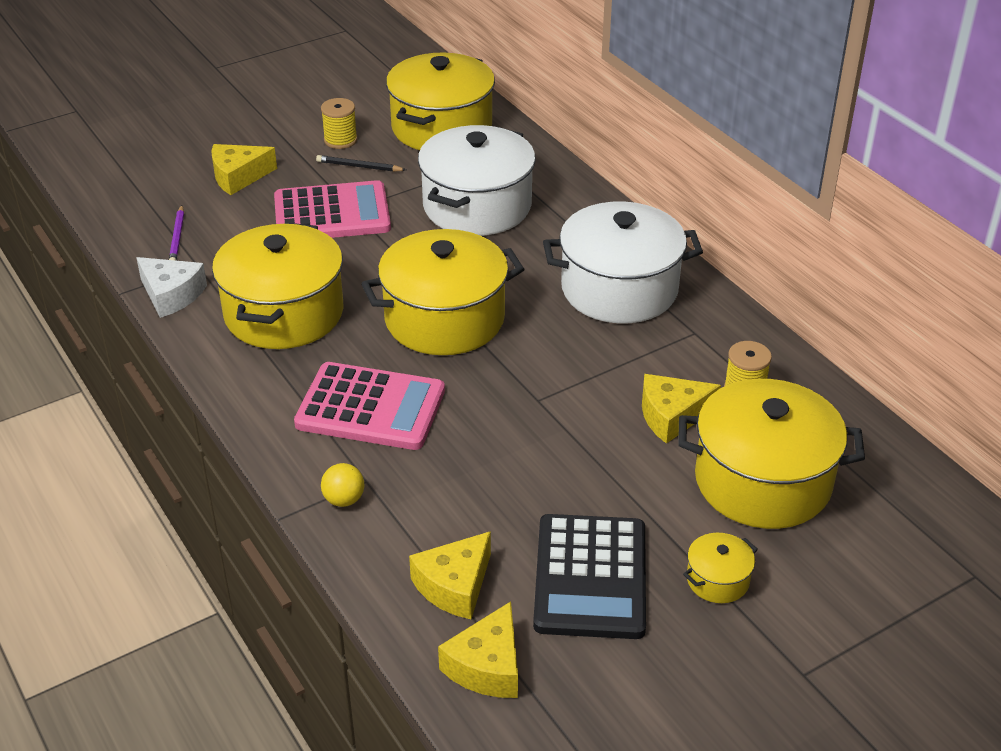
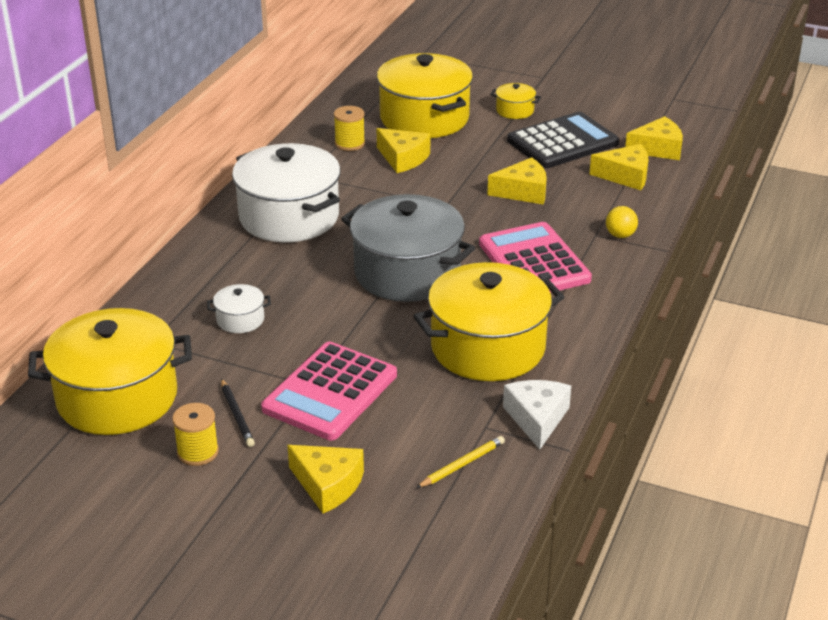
camera: 125 degrees left, 5 degrees down
purple pencil [169,205,184,261] -> yellow pencil [416,436,505,488]
pink calculator [274,180,391,238] -> pink calculator turned 105 degrees counterclockwise [261,342,397,440]
yellow pot [361,229,524,355] -> grey pot [341,194,475,302]
white pot [418,125,536,236] -> white pot [207,284,271,333], size x0.43
none -> yellow cheese [487,157,547,205]

